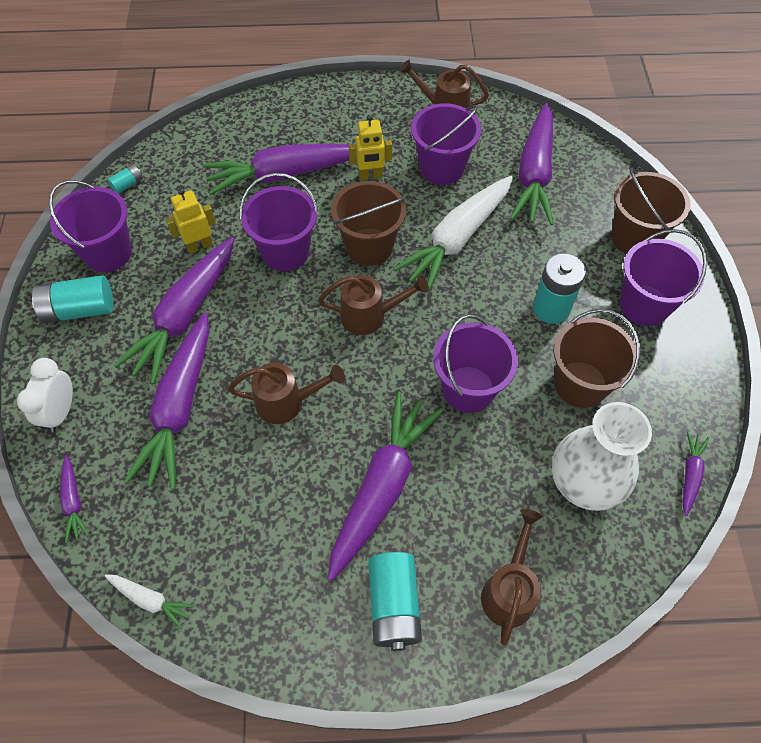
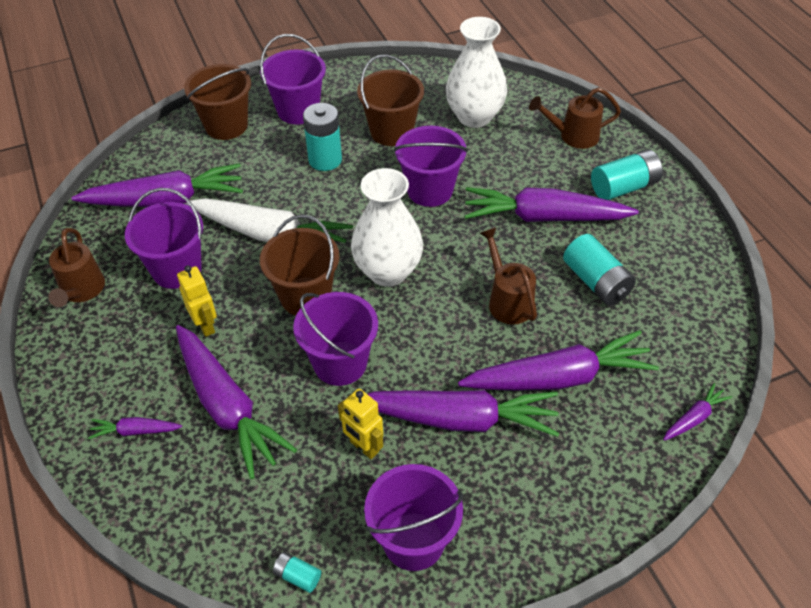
camera: 110 degrees left, 10 degrees down
white clock [17,358,73,432] -> none
turquoise battery [32,275,114,323] -> turquoise battery moved to [563,234,636,306]
white carrot [105,574,194,629] -> none
brown watering can [318,275,429,335] -> white vase [351,168,423,287]
purple carrot [683,431,709,516] -> purple carrot moved to [88,417,182,439]

